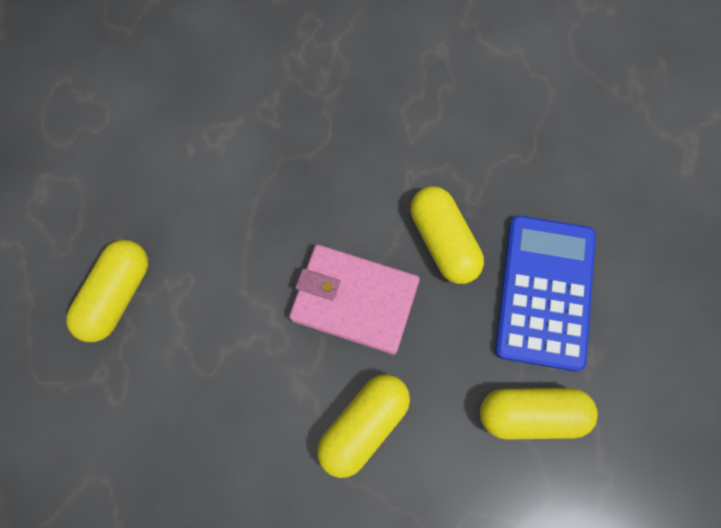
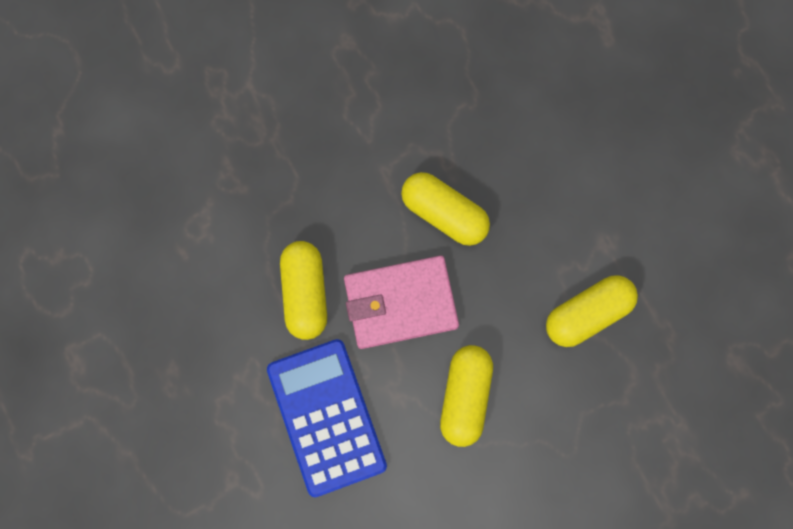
camera: 30 degrees left, 5 degrees up
yellow capsule [66,240,148,342] -> yellow capsule moved to [280,241,327,340]
blue calculator [495,215,596,372] -> blue calculator moved to [267,339,387,497]

